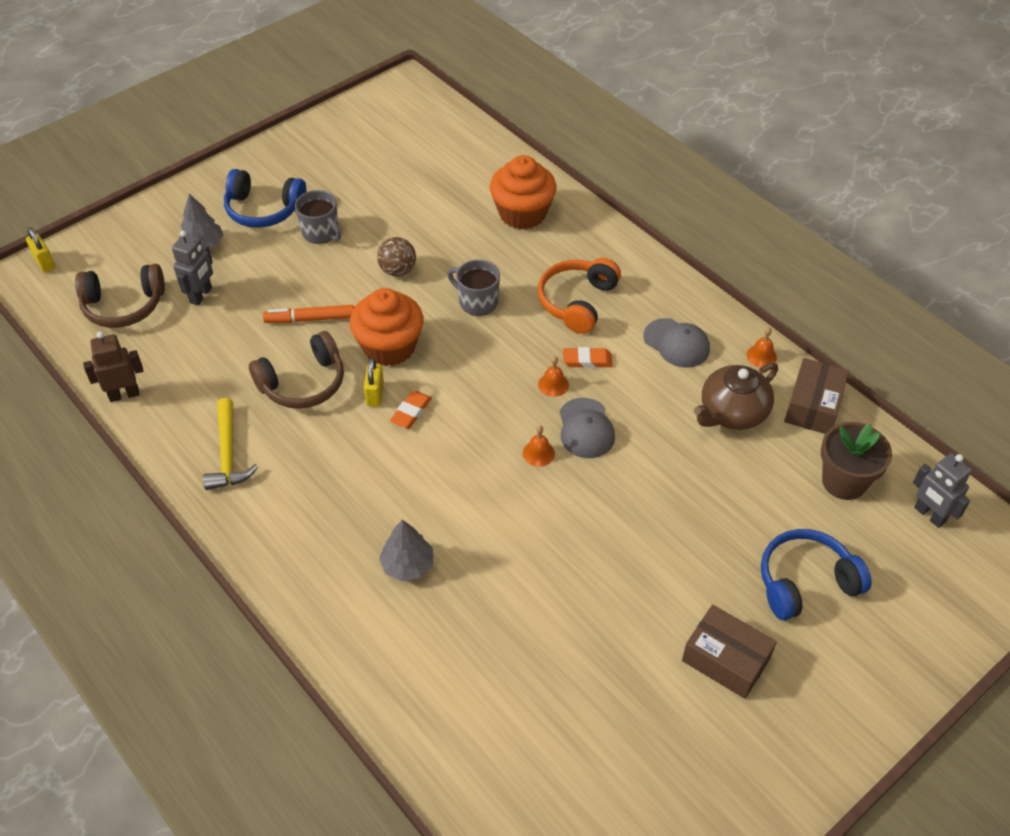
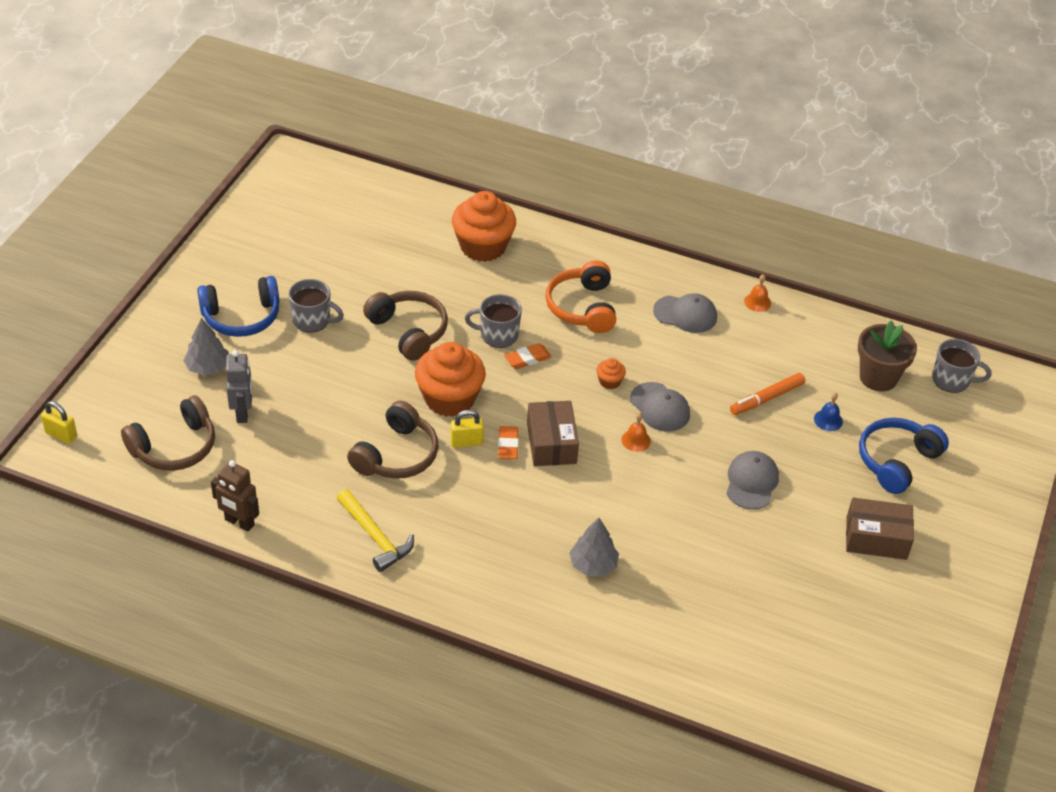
camera: 30 degrees left, 5 degrees down
brown robot [83,331,143,402] -> brown robot turned 105 degrees counterclockwise [211,460,259,532]
orange marker [263,305,355,323] -> orange marker moved to [730,373,805,415]
yellow padlock [364,358,384,406] -> yellow padlock turned 75 degrees counterclockwise [450,410,484,448]
brown ball [377,237,416,277] -> brown headphones [363,291,448,361]
orange bell [538,356,569,397] -> orange cupcake [597,358,626,389]
orange eraser [563,347,612,368] -> orange eraser moved to [504,343,552,369]
brown teapot [694,363,778,430] -> none
brown box [784,358,849,434] -> brown box moved to [527,401,579,466]
grey robot [913,453,972,528] -> grey mug [932,339,991,393]
none -> grey cap [727,451,779,509]
none -> blue bell [814,393,843,431]

